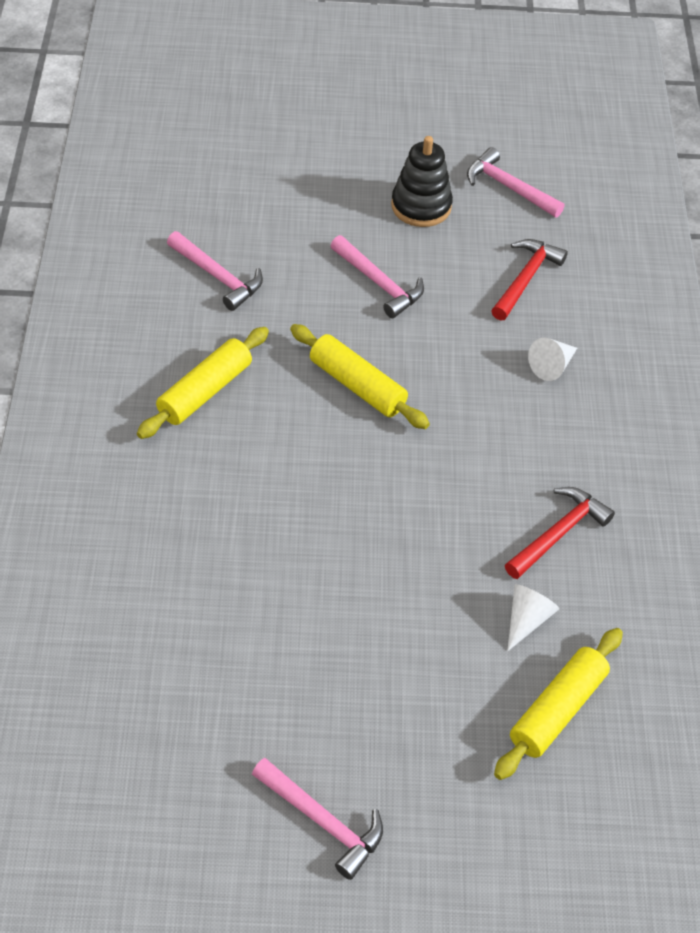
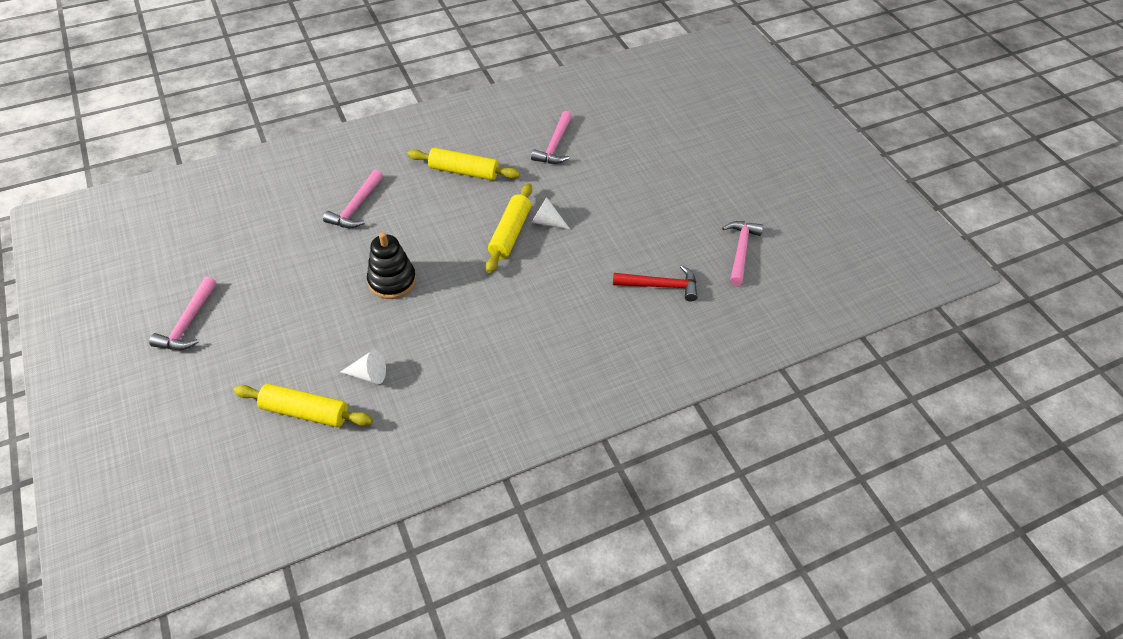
camera: 65 degrees right, 0 degrees up
pink hammer [331,235,424,318] -> pink hammer moved to [323,170,383,228]
black stacking toy [391,136,453,227] -> black stacking toy moved to [367,232,416,299]
red hammer [505,487,615,579] -> none
white cone [528,338,577,381] -> white cone moved to [531,197,570,230]

